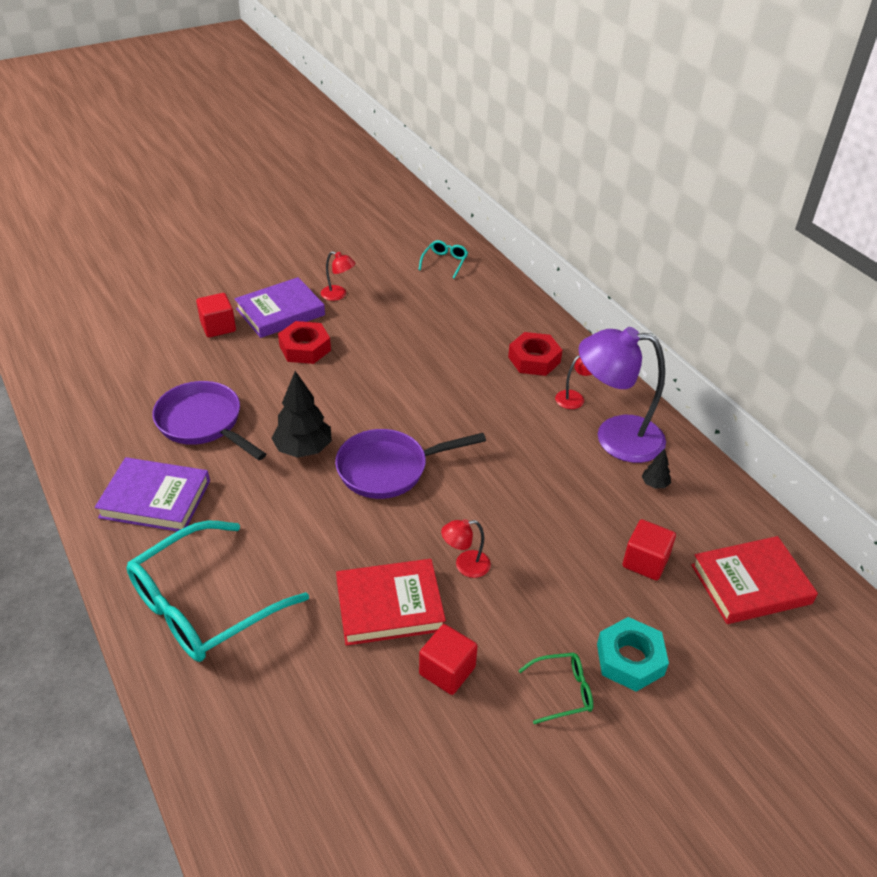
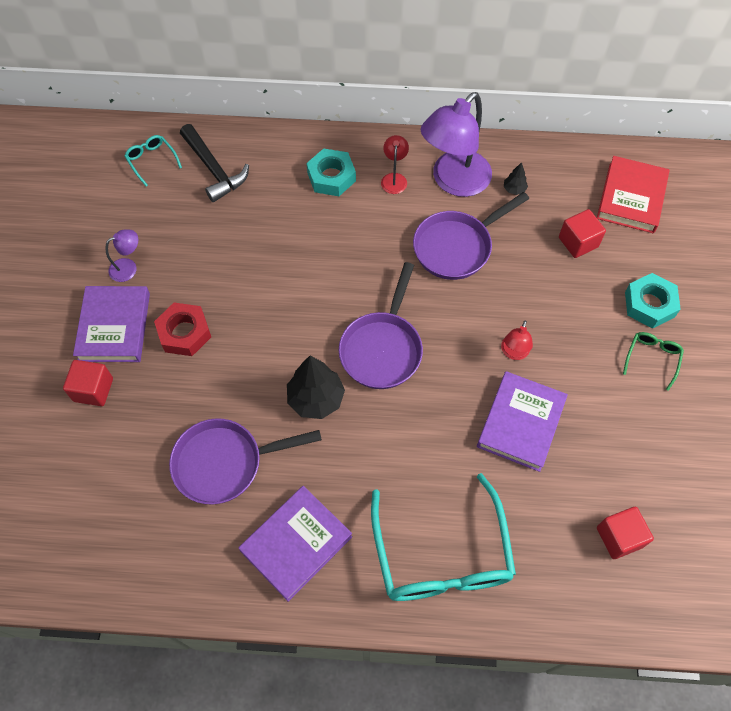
camera: 55 degrees left, 20 degrees up
red lamp [321,251,355,301] -> purple lamp [105,230,138,282]
red book [336,559,446,646] -> purple book [477,371,568,472]
red cube [419,624,478,695] -> red cube moved to [597,507,654,559]
red nut [508,332,562,376] -> turquoise nut [306,149,356,196]
none -> black hammer [180,124,249,202]
none -> purple pan [413,192,529,280]

